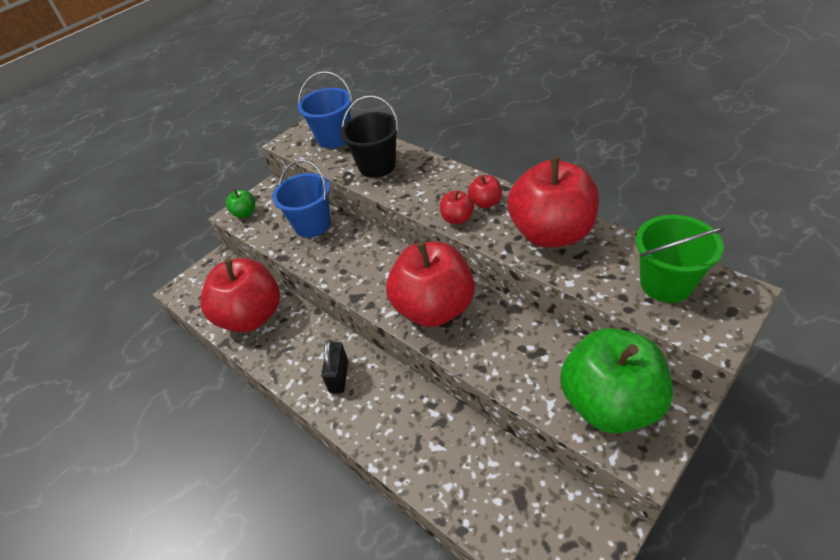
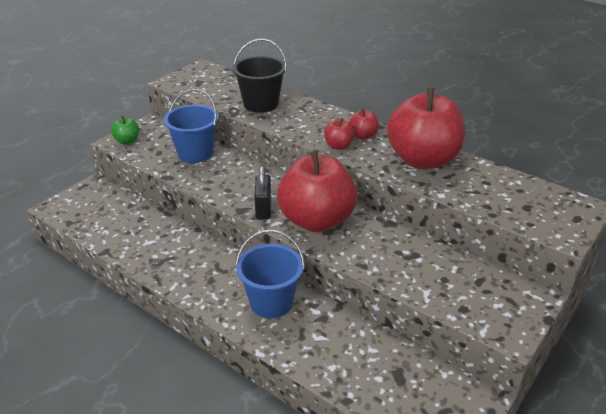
camera: 10 degrees left, 10 degrees down
red apple [200,258,280,332] -> none
blue bucket [298,71,353,148] -> blue bucket moved to [235,230,305,318]
black padlock [322,339,348,393] -> black padlock moved to [254,166,271,220]
green apple [560,328,673,434] -> none
green bucket [636,215,725,303] -> none

